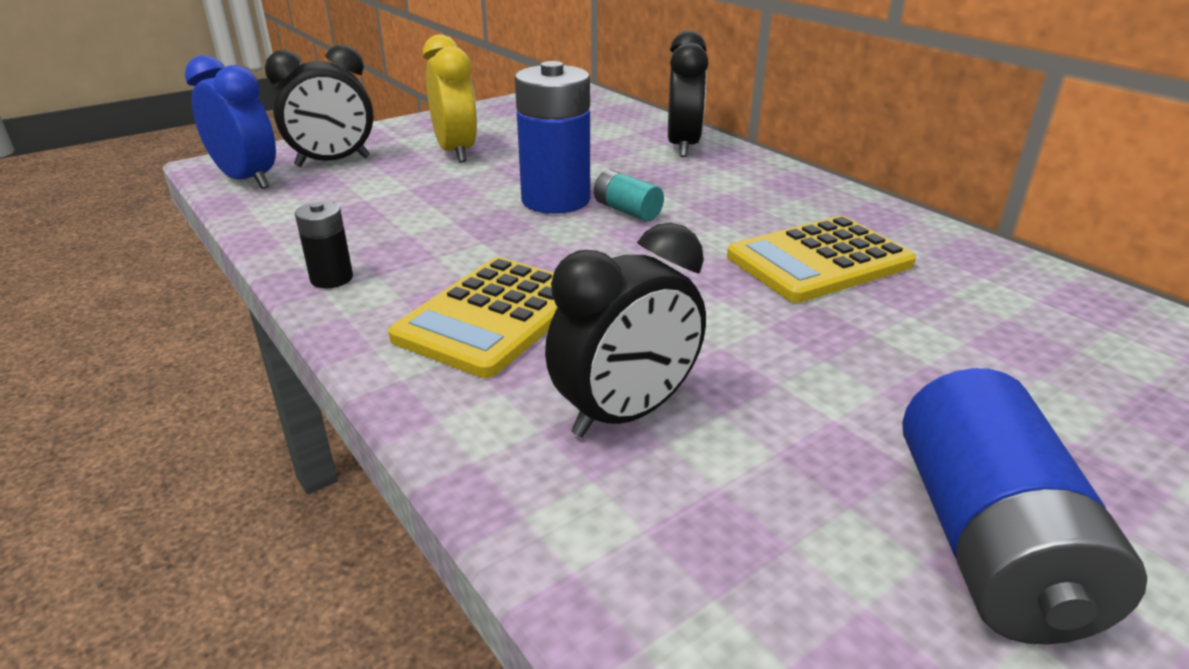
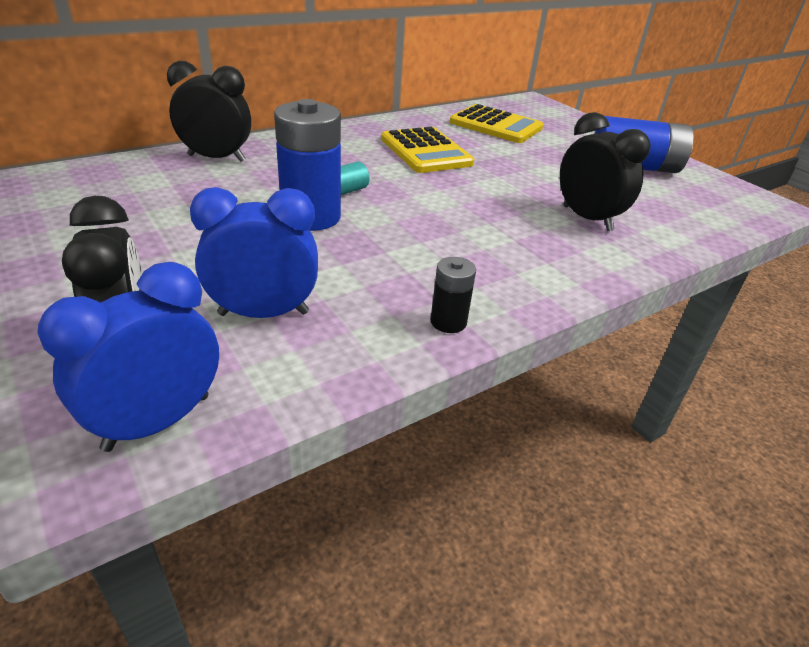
camera: 90 degrees left, 5 degrees up
yellow calculator [388,257,558,378] -> yellow calculator moved to [450,104,543,143]
yellow clock [423,34,477,162] -> none
none -> blue clock [190,187,318,318]

